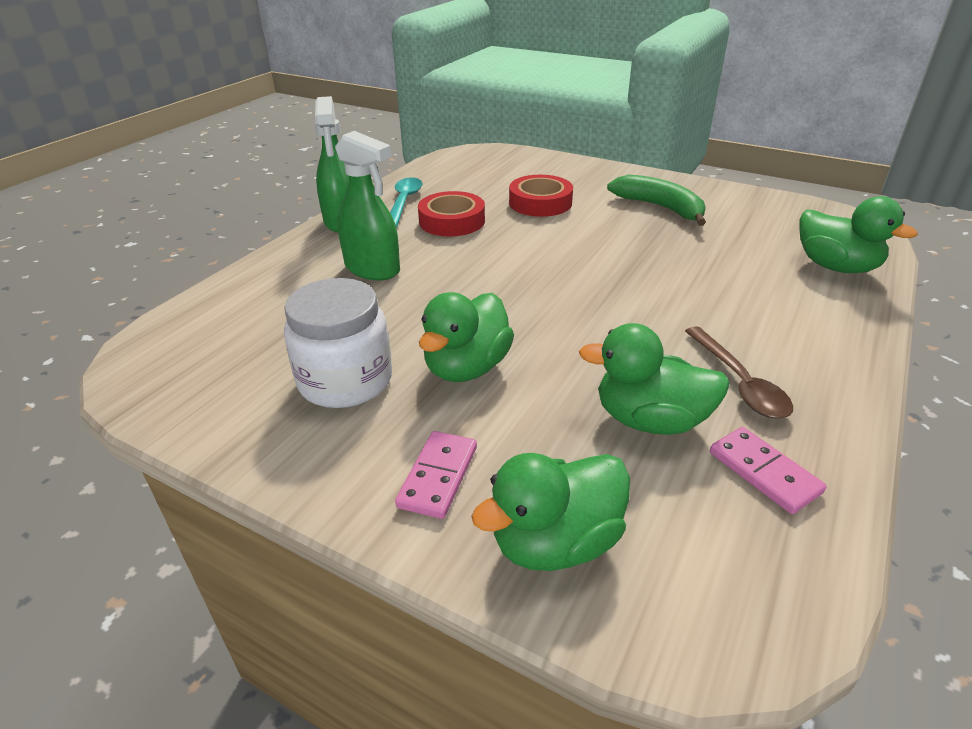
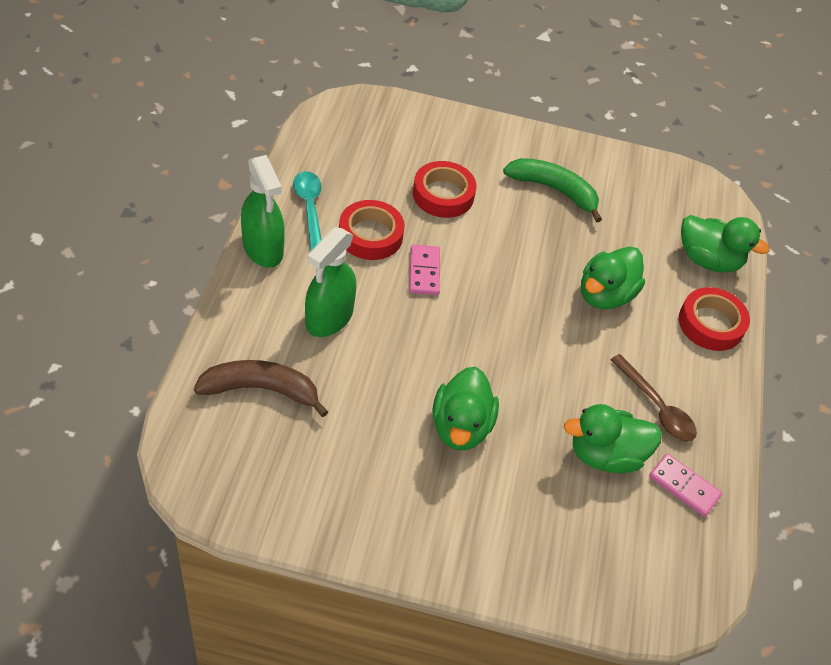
camera: 25 degrees left, 15 degrees up
white jar [284,278,392,408] -> none
green spray bottle [335,131,400,280] -> green spray bottle turned 105 degrees clockwise [305,227,356,337]
pink domino [395,431,477,519] -> pink domino moved to [409,245,440,295]
green duck [471,453,630,571] -> green duck moved to [581,246,645,309]
none -> brown banana [194,360,328,417]
none -> red tape [679,287,750,351]

